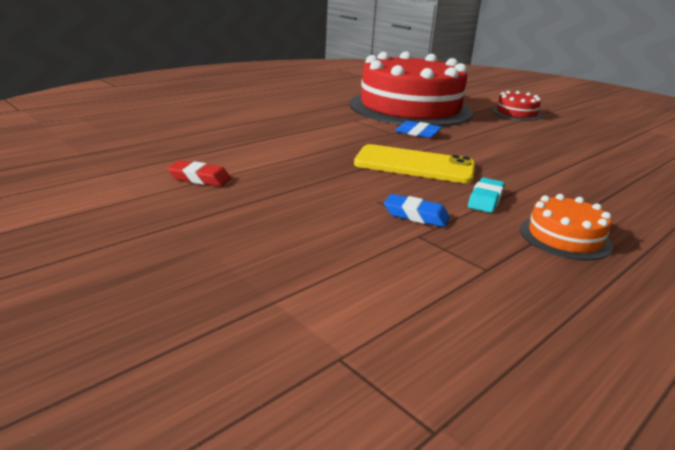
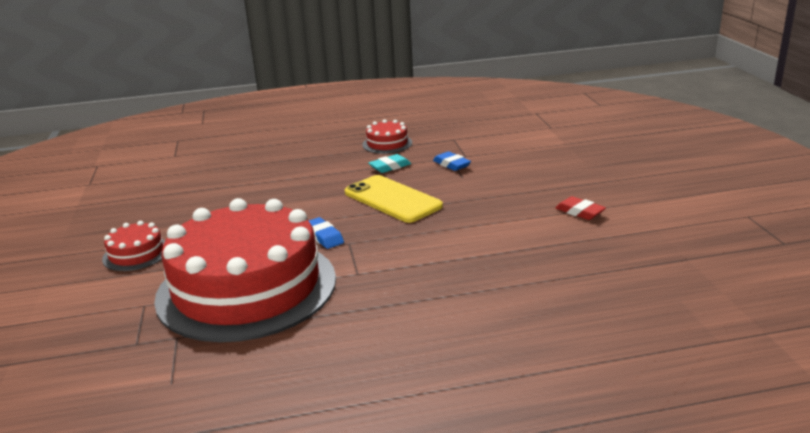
camera: 145 degrees left, 0 degrees up
orange cake [520,194,613,261] -> red cake [362,119,412,154]

